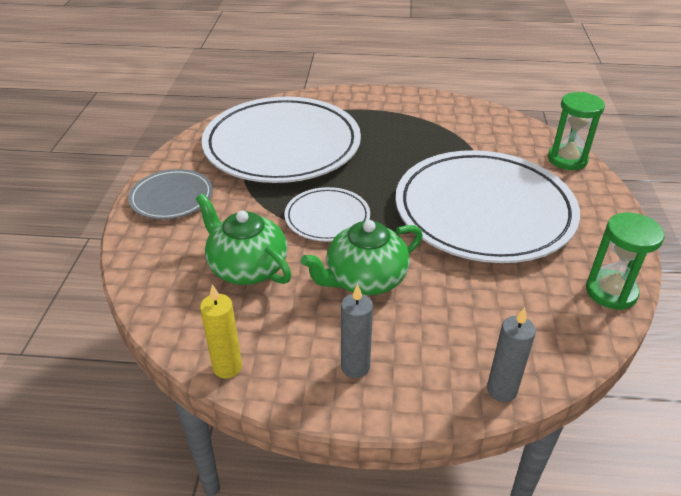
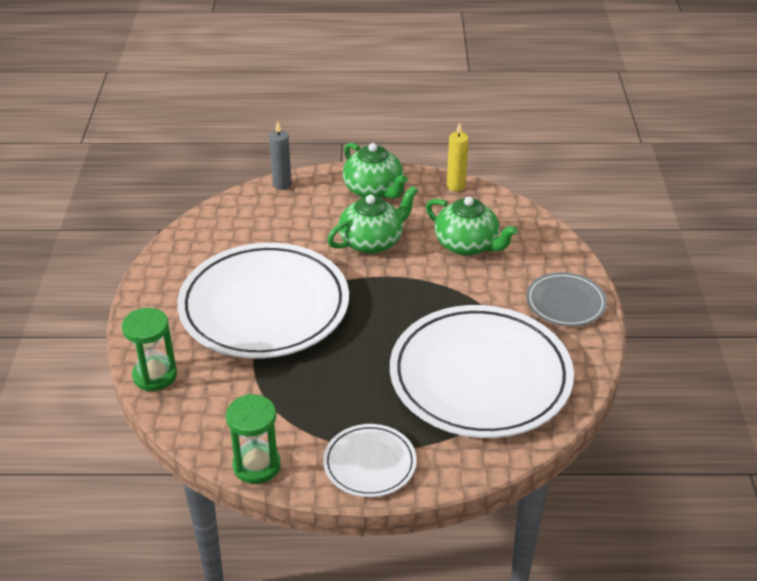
camera: 175 degrees right, 0 degrees up
white plate [285,187,370,242] -> white plate moved to [323,424,417,497]
grey candle [341,284,373,378] -> green teapot [343,143,408,199]
green hourglass [586,212,665,310] -> green hourglass moved to [226,394,281,484]

